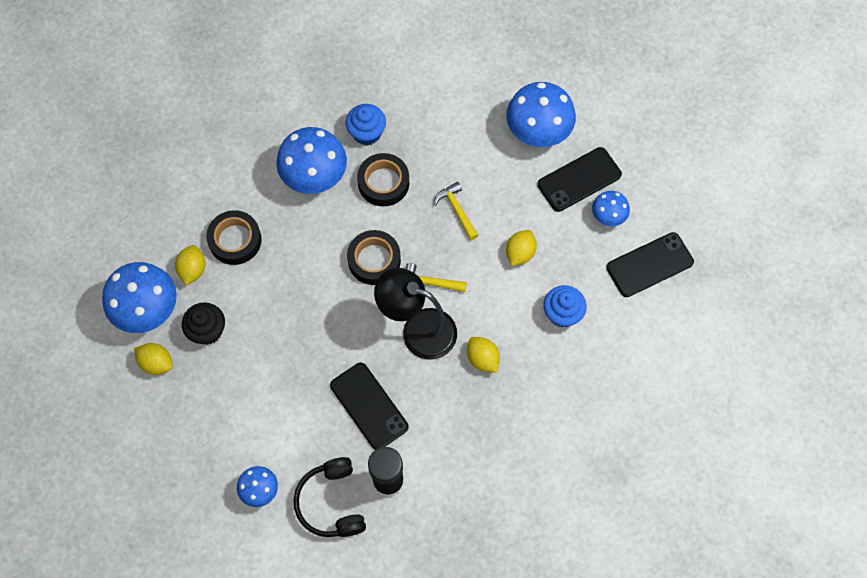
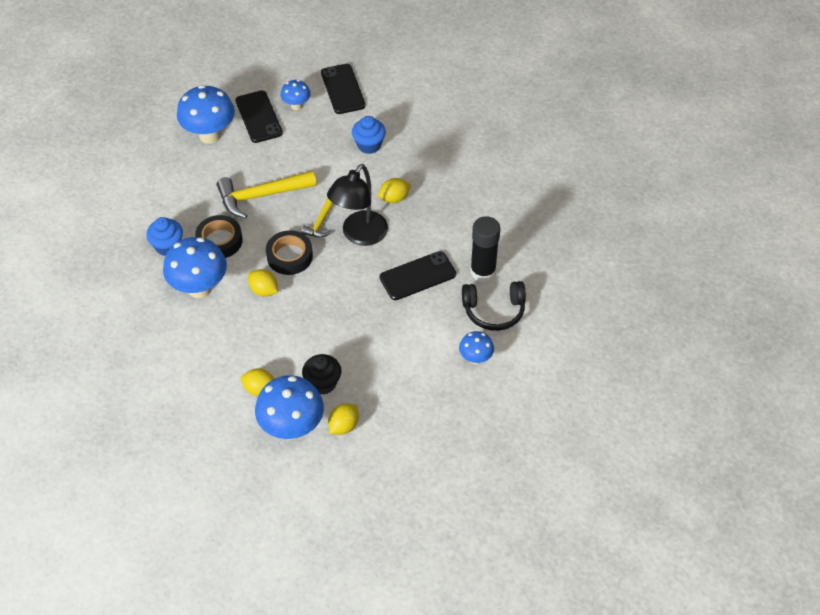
camera: 80 degrees left, 15 degrees down
black tape [206,210,262,265] -> none
yellow hammer [434,182,478,240] -> yellow hammer [217,170,317,218], size x1.84
yellow lemon [506,230,537,266] -> yellow lemon moved to [248,269,278,297]

